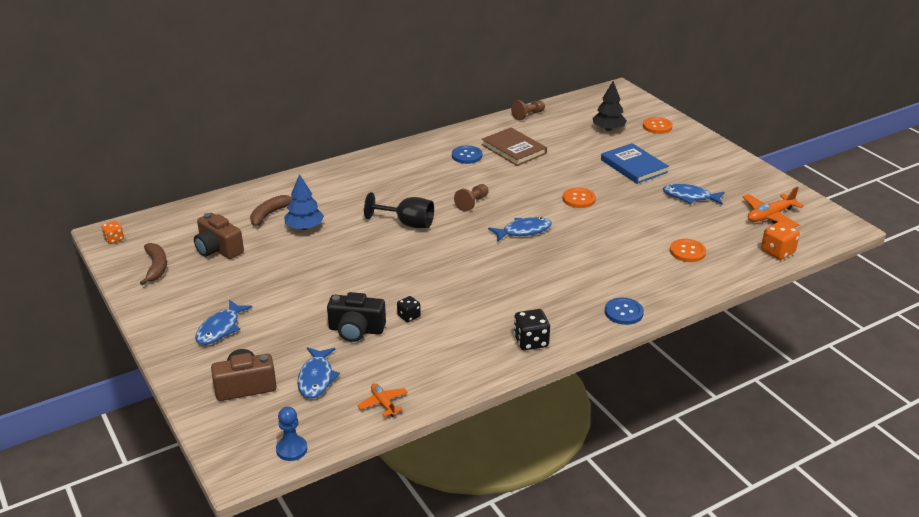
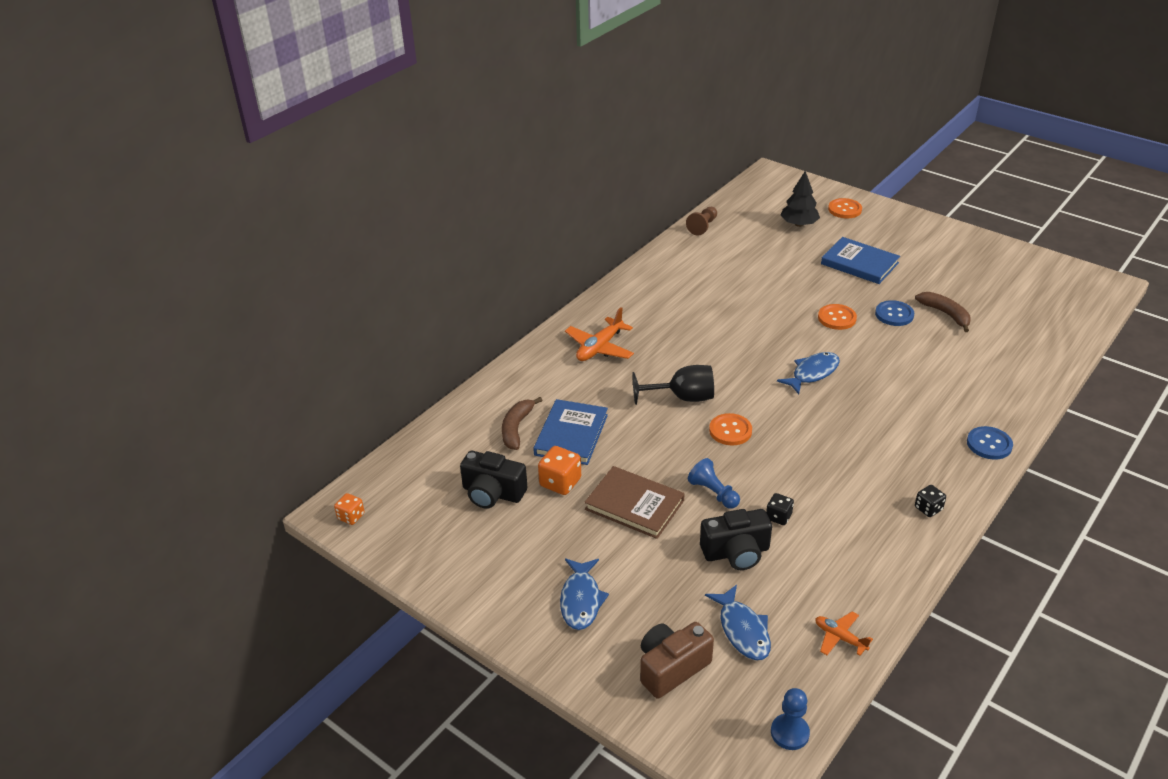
camera: 20 degrees left, 5 degrees up
brown banana [140,243,167,285] -> brown banana moved to [915,292,970,332]
brown camera [194,213,244,259] -> black camera [460,451,527,509]
blue tree [284,174,324,230] -> blue book [533,399,608,465]
blue button [452,146,482,164] -> blue button moved to [875,300,914,326]
brown pawn [454,184,489,212] -> none
brown book [482,128,547,166] -> brown book moved to [585,466,684,539]
black dice [514,309,550,350] -> black dice [915,485,946,517], size x0.63
blue fish [663,184,725,205] -> none
orange button [670,239,706,262] -> orange button moved to [709,413,752,445]
orange plane [743,186,804,228] -> orange plane moved to [565,307,634,361]
orange dice [761,222,800,260] -> orange dice moved to [538,446,581,495]
none -> blue pawn [688,458,740,509]

